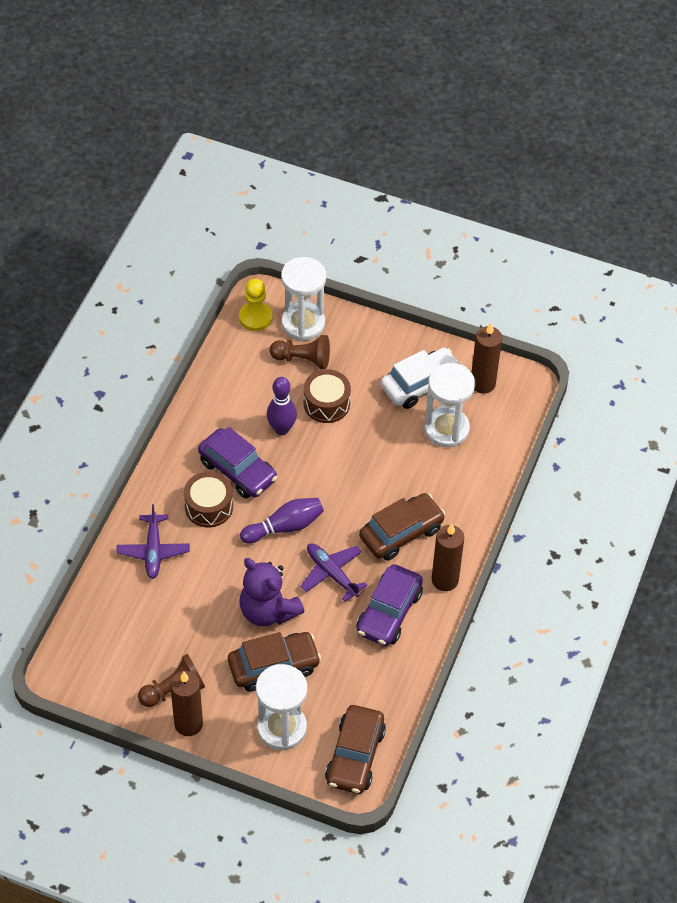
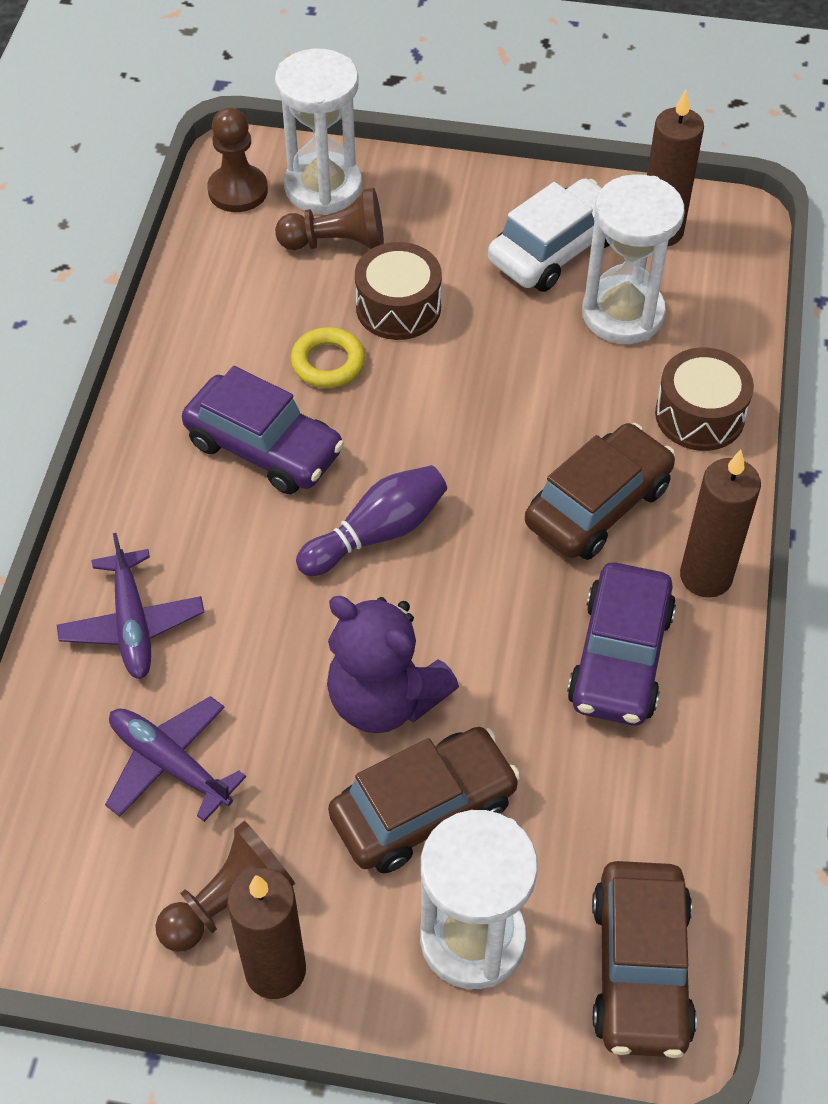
camera: 10 degrees left, 0 degrees up
brown drum [184,472,233,528] -> brown drum moved to [655,348,754,451]
yellow pawn [239,279,273,331] -> brown pawn [207,107,268,212]
purple bowling pin [267,377,297,435] -> yellow ring [291,327,365,388]
purple plane [300,543,367,602] -> purple plane moved to [105,696,246,822]

